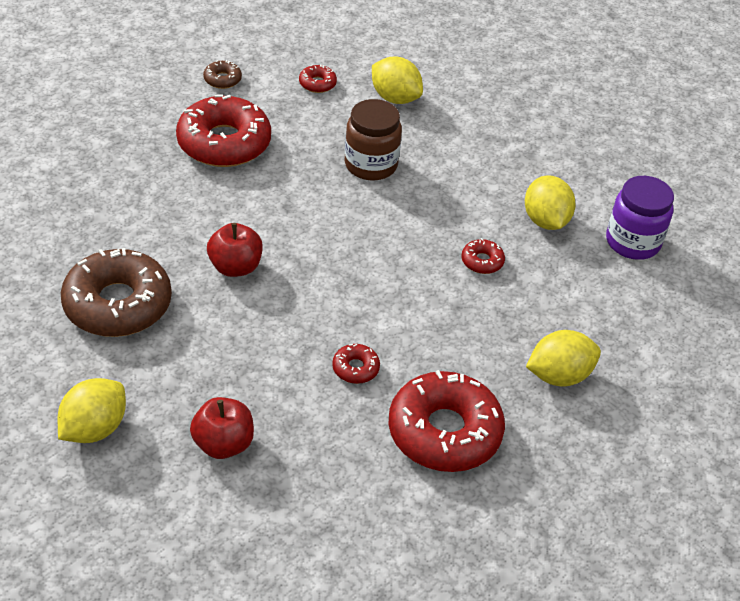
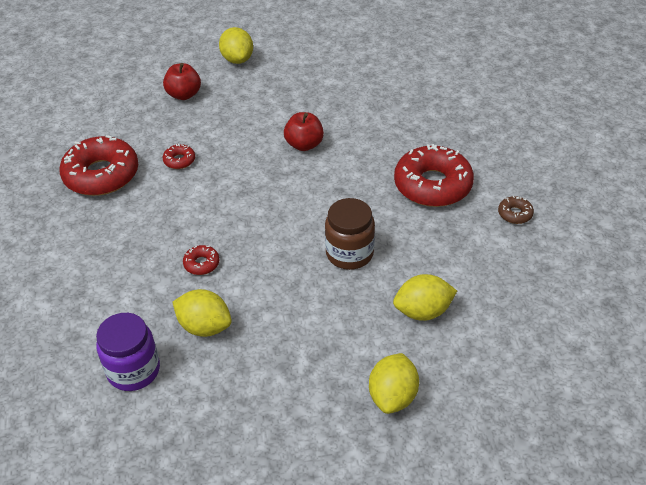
camera: 130 degrees right, 0 degrees up
brown donut [61,248,172,337] -> none
red donut [299,64,337,93] -> none
yellow lemon [526,330,601,387] -> yellow lemon moved to [369,353,419,414]

